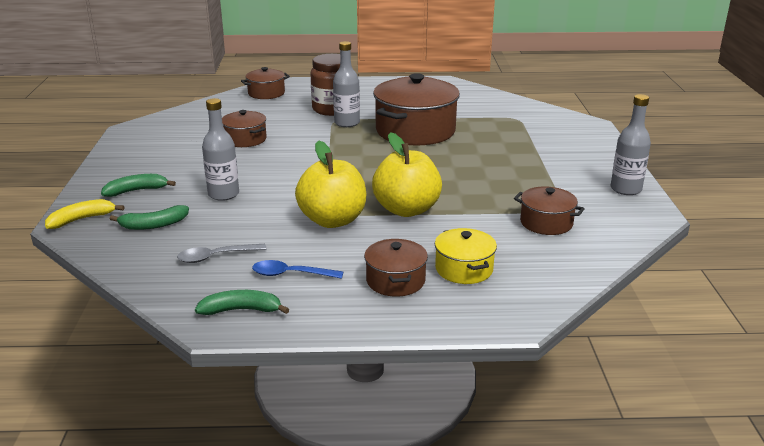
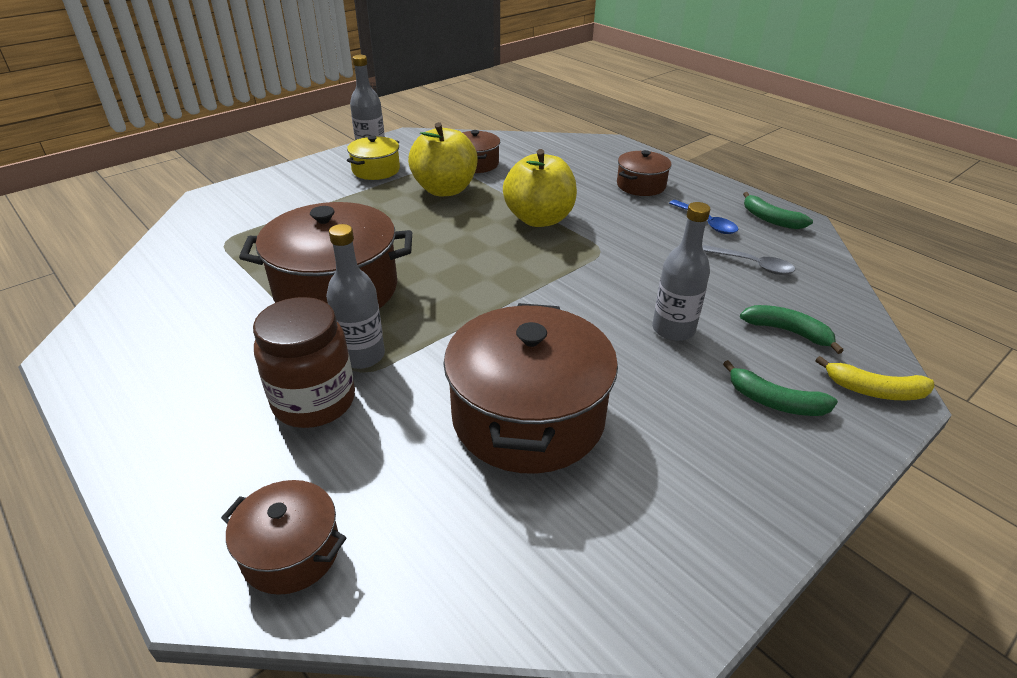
camera: 130 degrees left, 10 degrees up
brown pot [222,110,266,147] -> brown pot [444,303,618,474], size x1.94
yellow apple [295,140,366,228] -> yellow apple moved to [408,122,478,196]
yellow pot [435,228,497,284] -> yellow pot moved to [347,136,400,180]

